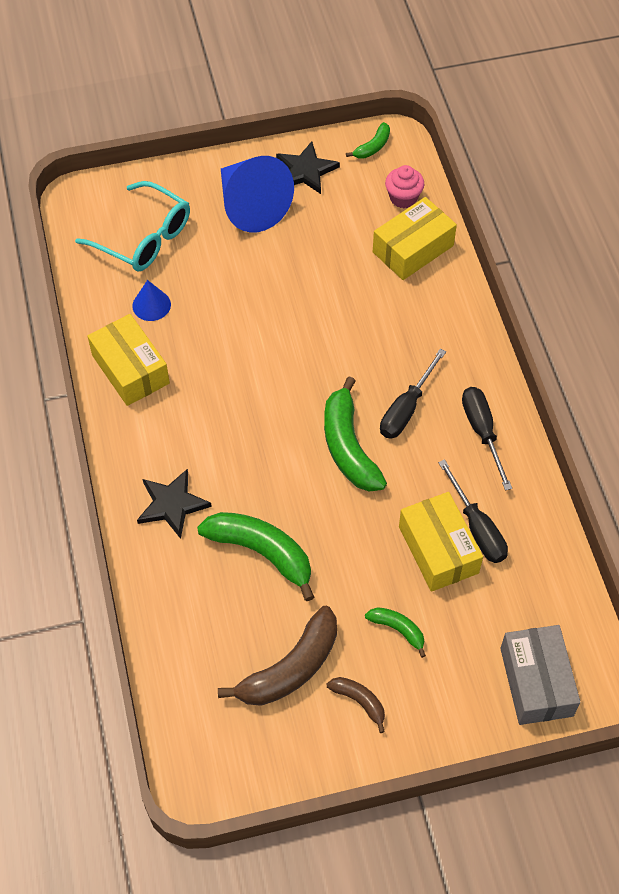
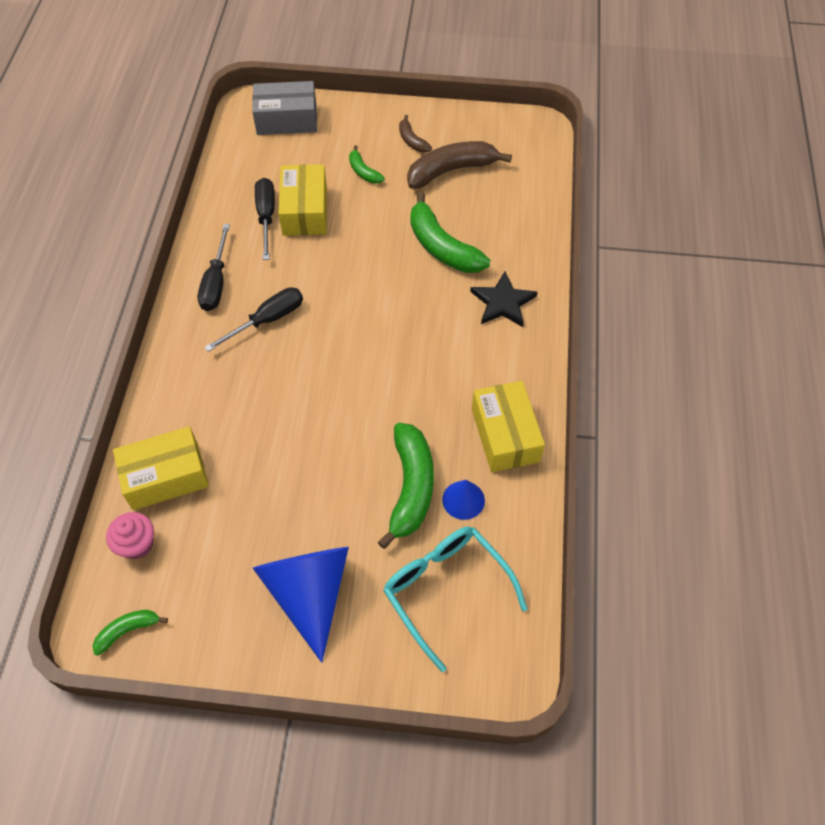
camera: 160 degrees left, 0 degrees up
black star [276,141,340,194] -> none
green banana [324,376,387,492] -> green banana moved to [378,423,434,549]
grey box [500,625,581,725] -> grey box turned 75 degrees clockwise [252,81,317,135]

